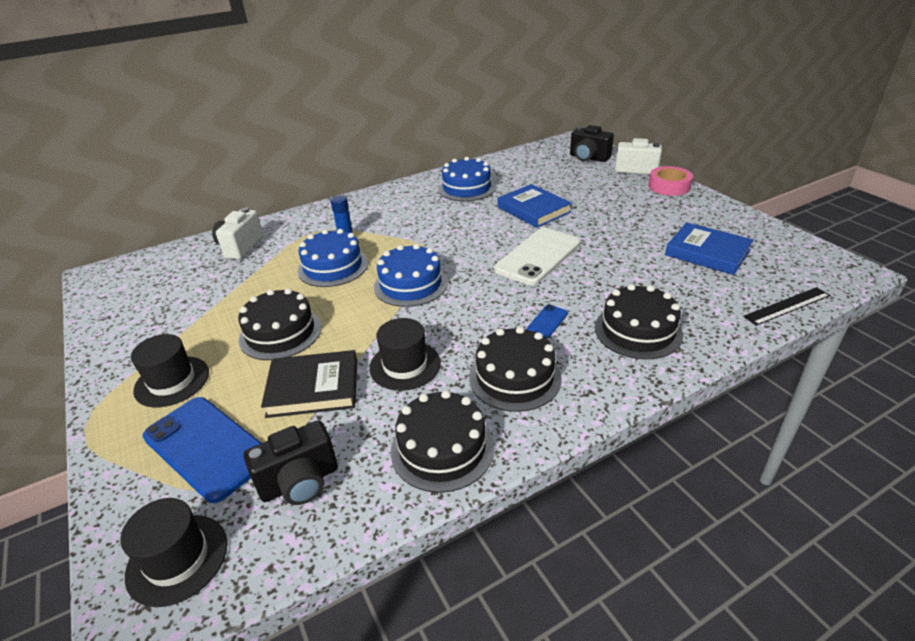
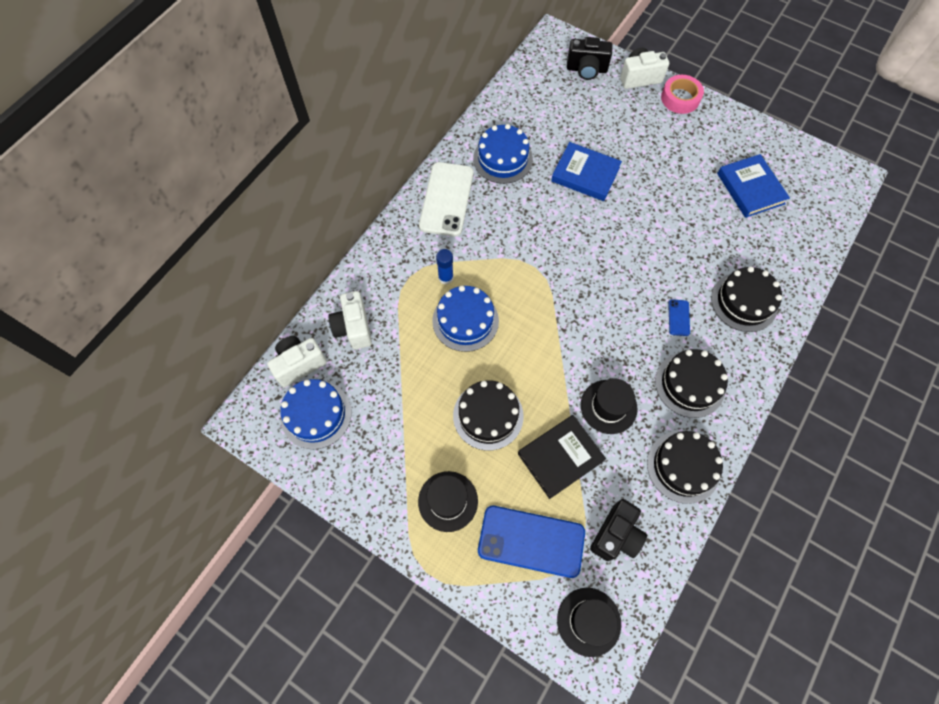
camera: 30 degrees left, 30 degrees up
blue cake [374,244,448,307] -> blue cake moved to [280,379,352,449]
white phone [494,228,580,286] -> white phone moved to [419,162,473,237]
blue book [665,222,754,275] -> blue book turned 60 degrees clockwise [717,154,790,218]
black ruler [743,287,830,326] -> none
none -> white camera [267,336,327,387]

